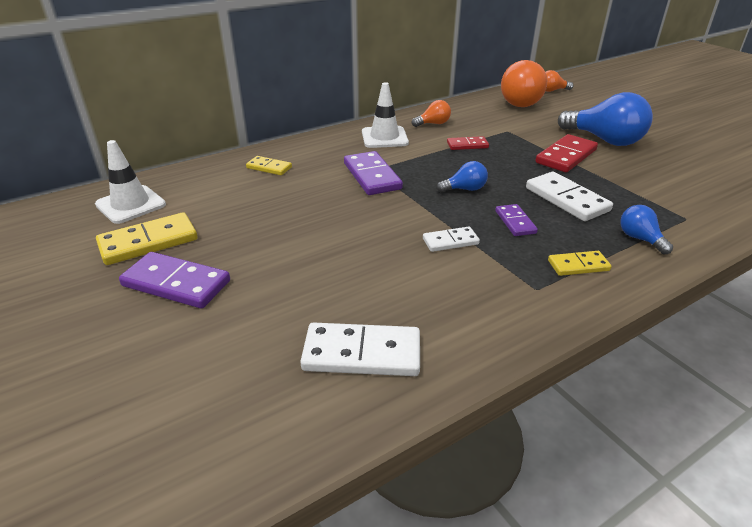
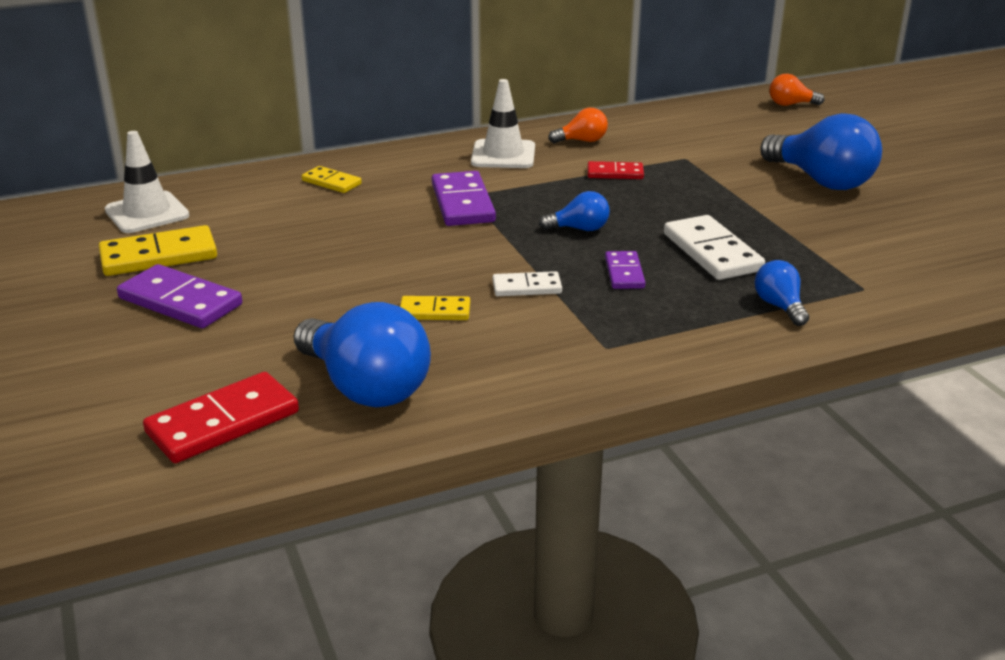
camera: 10 degrees right, 5 degrees down
white domino [300,322,420,376] -> blue light bulb [294,302,431,408]
orange light bulb [501,60,547,107] -> none
red domino [535,134,598,172] -> red domino moved to [143,372,299,463]
yellow domino [548,251,612,276] -> yellow domino moved to [400,296,470,320]

